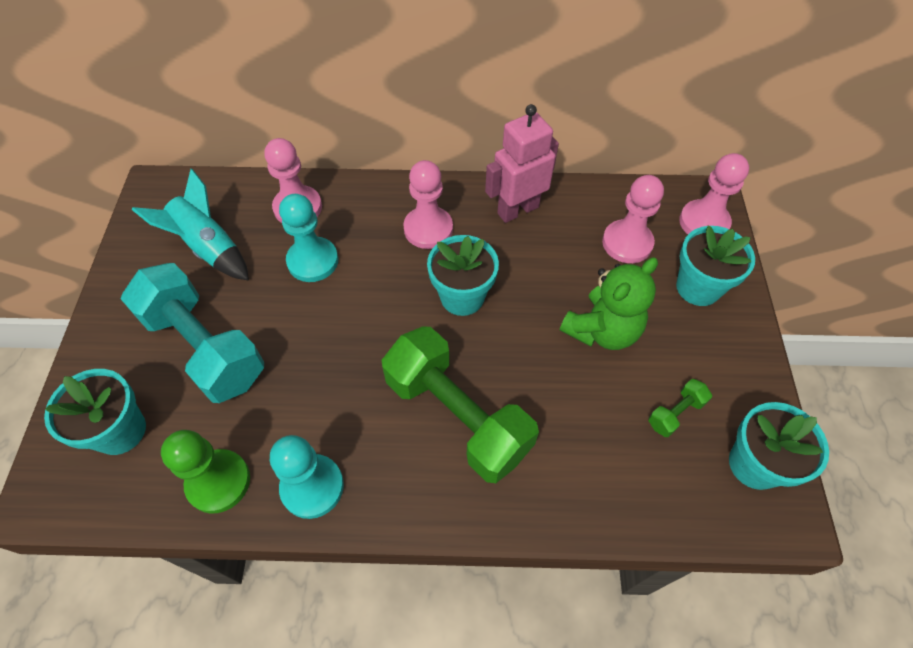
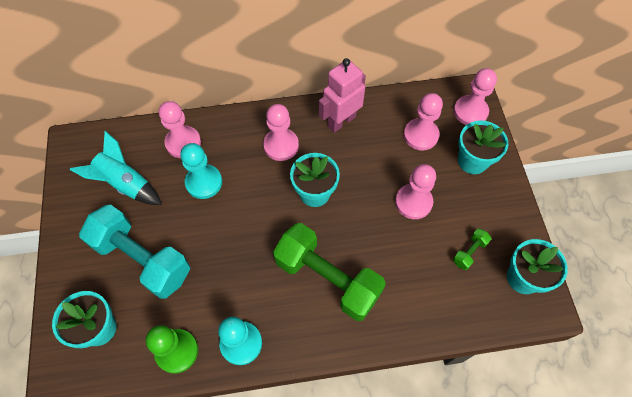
camera: 10 degrees left, 5 degrees up
green teddy bear [560,257,658,350] -> pink pawn [395,164,436,219]

